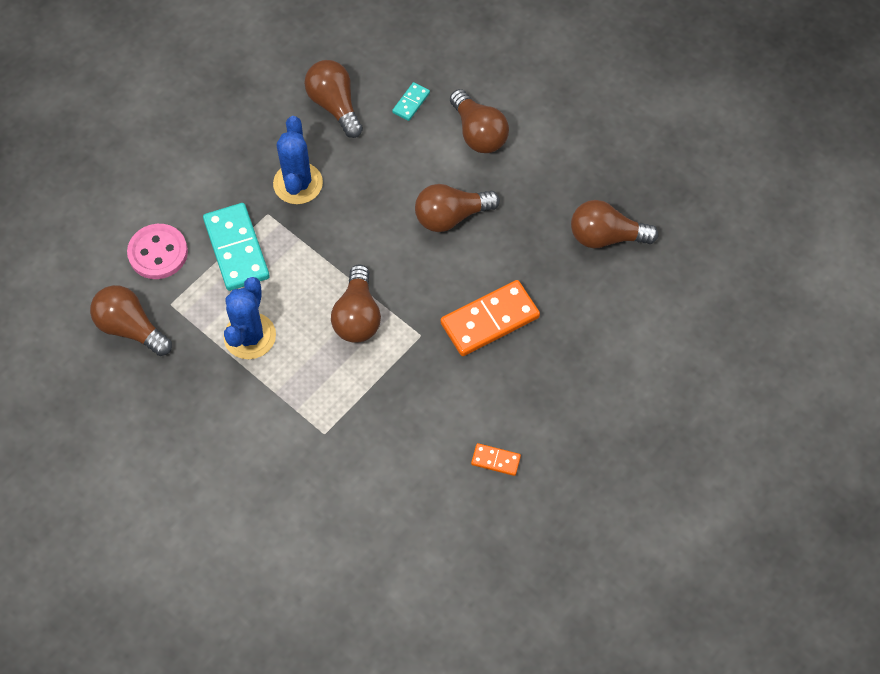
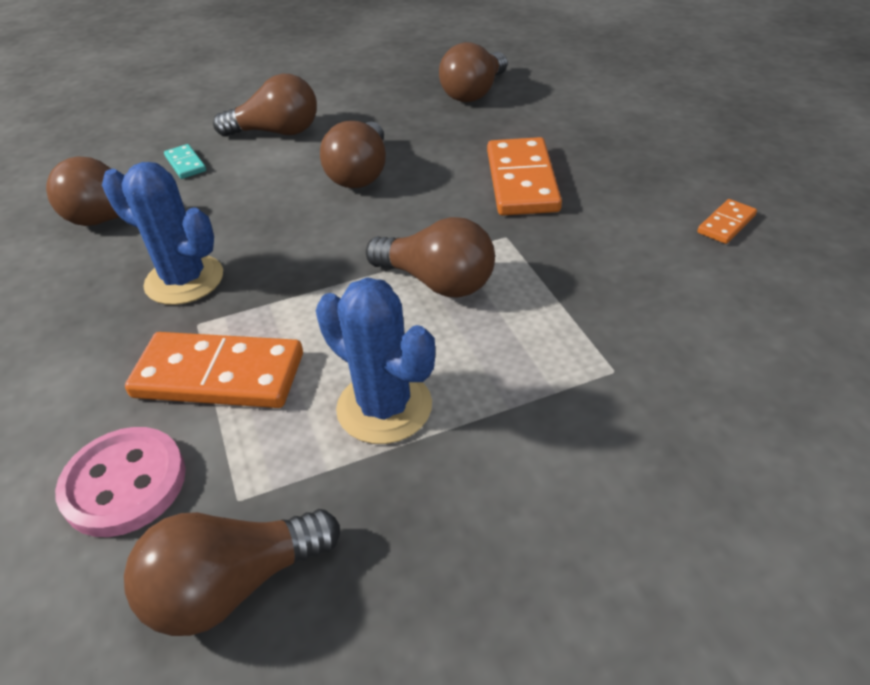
camera: 60 degrees left, 20 degrees down
turquoise domino [203,203,270,291] -> orange domino [125,332,303,408]

